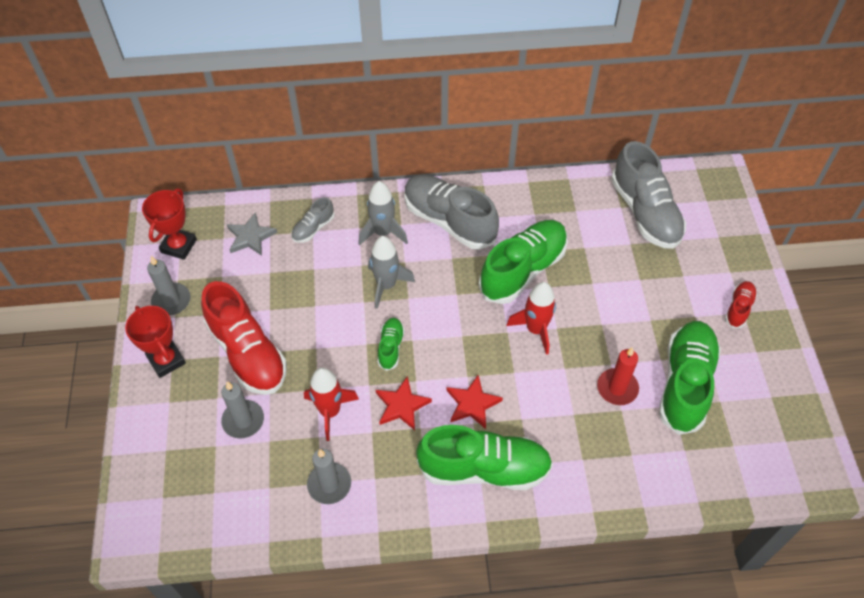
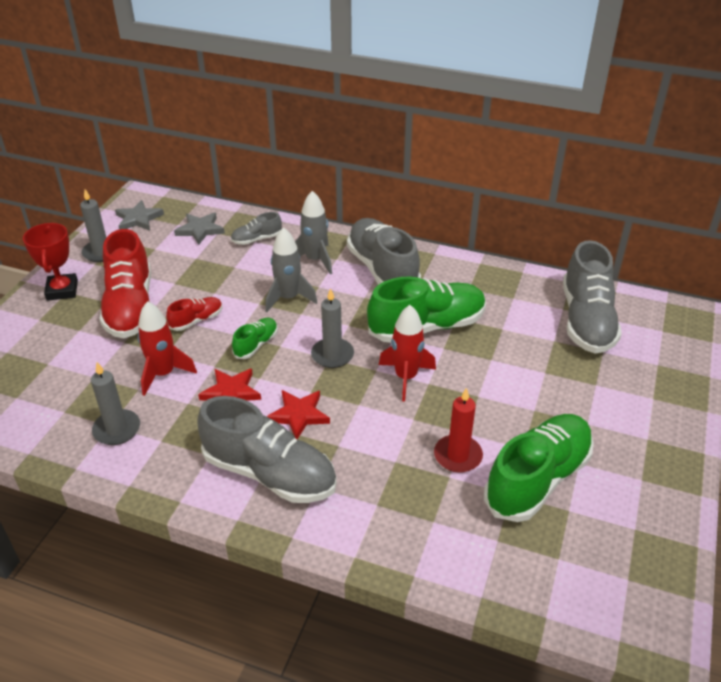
camera: 25 degrees right, 15 degrees down
red trophy [142,188,197,260] -> grey star [115,200,164,231]
grey candle [221,382,264,439] -> grey candle moved to [311,288,354,368]
green shoe [416,425,553,490] -> grey shoe [197,396,337,503]
red shoe [725,281,757,328] -> red shoe moved to [166,297,223,331]

